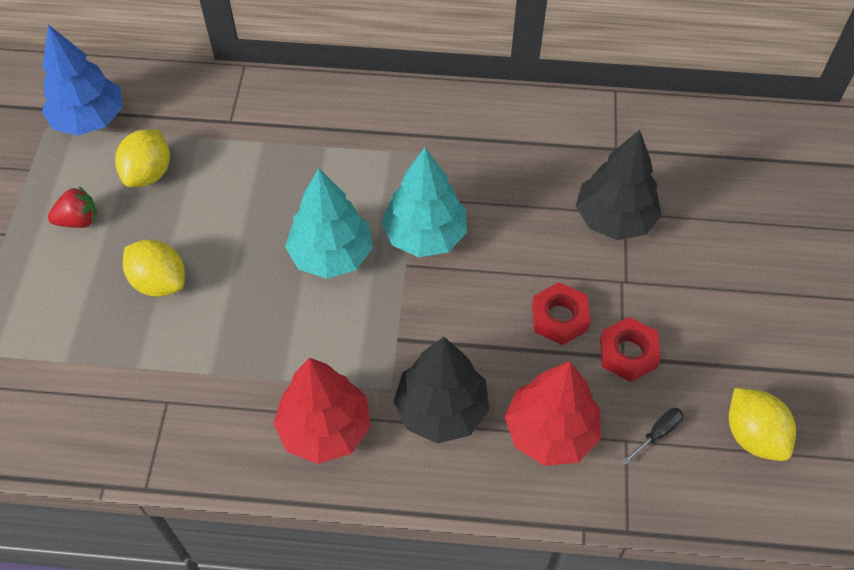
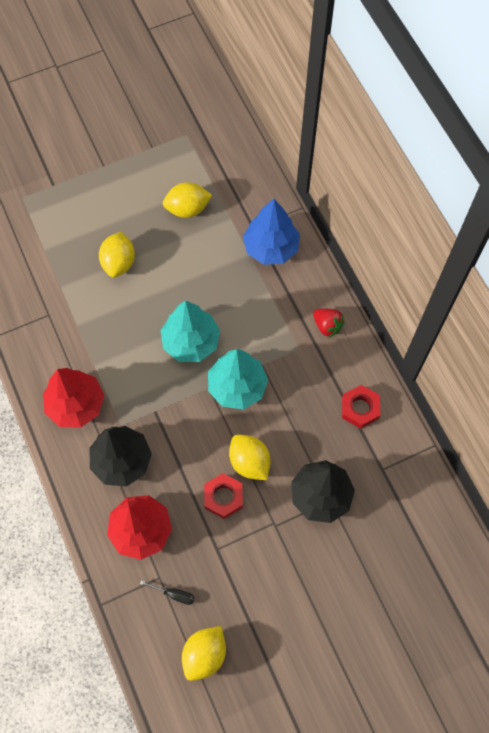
camera: 60 degrees right, 10 degrees up
blue tree [42,24,123,136] -> blue tree moved to [243,199,300,265]
red strawberry [48,187,97,228] -> red strawberry moved to [313,309,345,338]
red nut [600,317,661,382] -> red nut moved to [342,385,380,429]
none -> yellow lemon [229,435,270,480]

